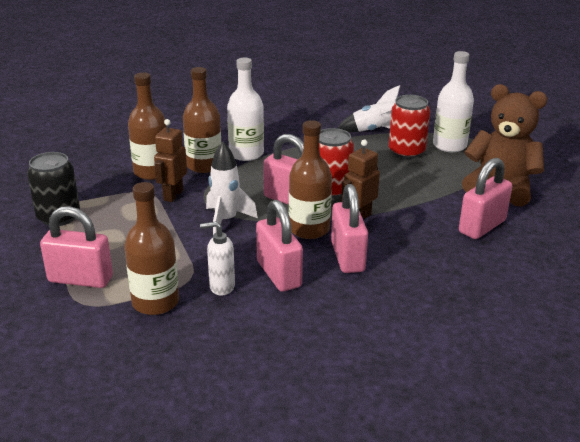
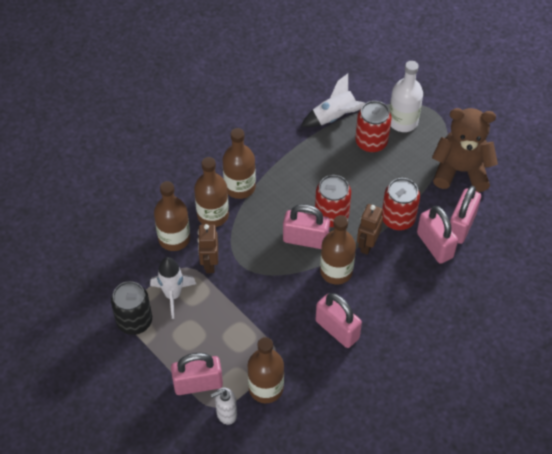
camera: 20 degrees left, 25 degrees up
white soap dispenser [200,221,235,296] -> white soap dispenser moved to [210,388,237,425]
white rocket [206,142,258,235] -> white rocket moved to [150,257,196,319]
white bottle [227,58,264,161] -> brown bottle [223,128,256,199]
pink padlock [331,184,368,273] -> pink padlock moved to [417,206,458,264]
none -> red can [382,178,420,230]

